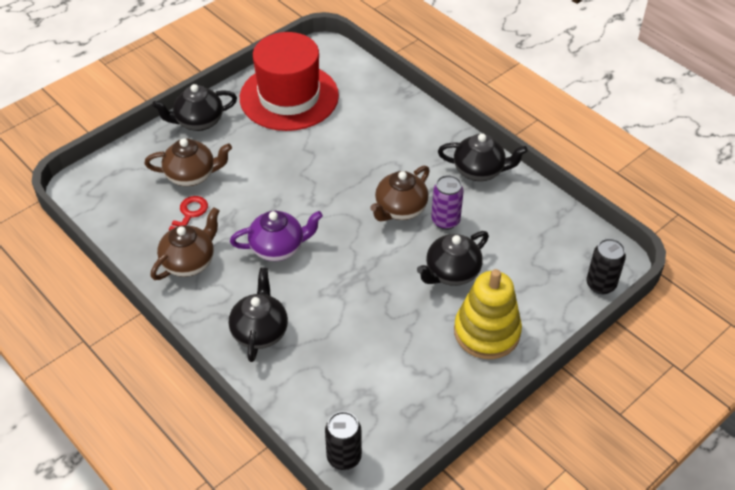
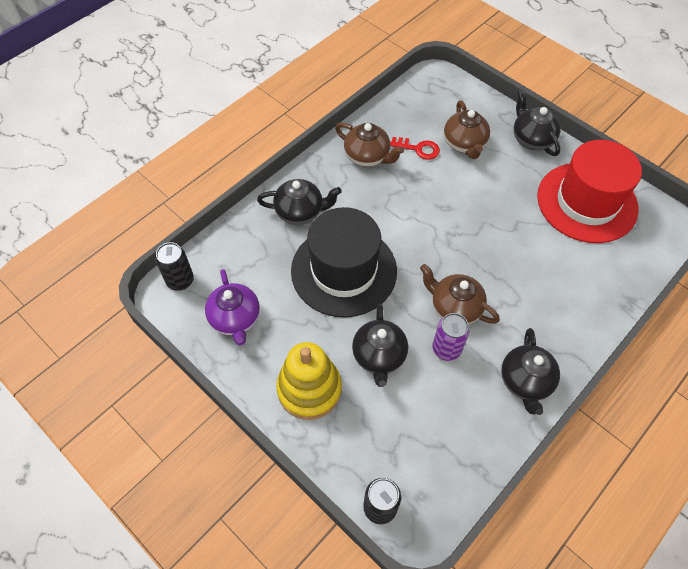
camera: 85 degrees right, 10 degrees up
purple teapot [230,211,323,261] -> purple teapot moved to [205,269,260,345]
black teapot [417,231,489,286] -> black teapot turned 135 degrees counterclockwise [352,303,408,387]
none -> black hat [291,207,397,318]

